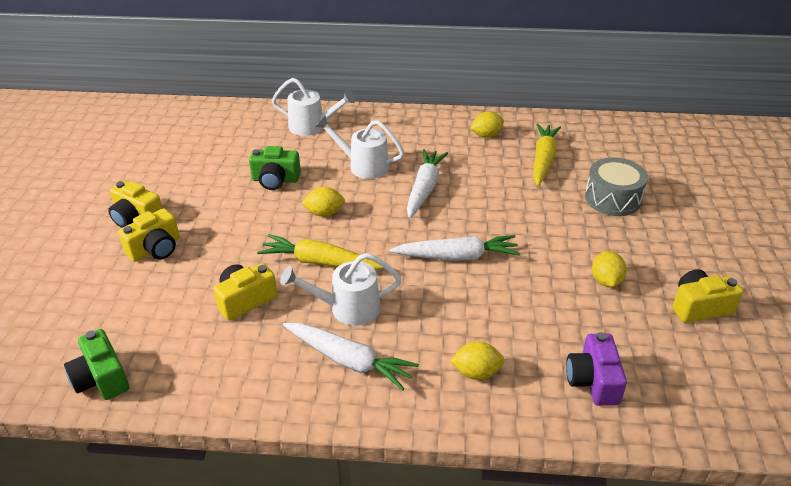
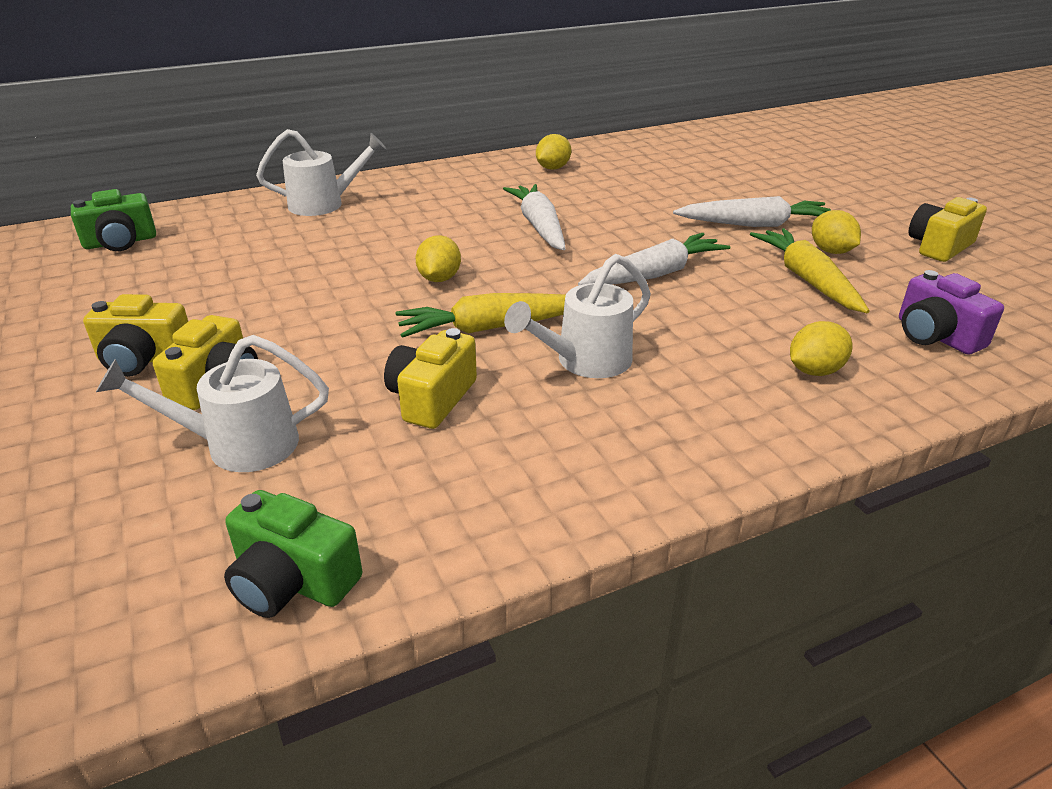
camera: 30 degrees left, 5 degrees down
green camera [249,146,301,190] -> green camera moved to [71,189,156,251]
white carrot [283,323,419,390] -> white carrot moved to [673,196,831,227]
yellow lemon [302,187,345,217] -> yellow lemon turned 45 degrees counterclockwise [416,235,461,282]
white watering can [315,115,404,179] -> white watering can moved to [96,335,329,472]
yellow carrot [533,123,561,186] -> yellow carrot moved to [750,228,870,313]
grey drum [585,157,648,216] -> none

